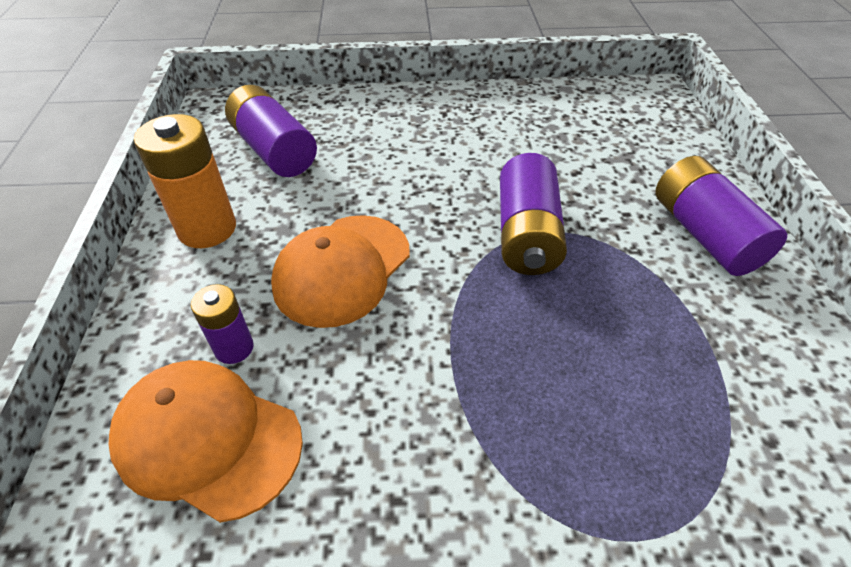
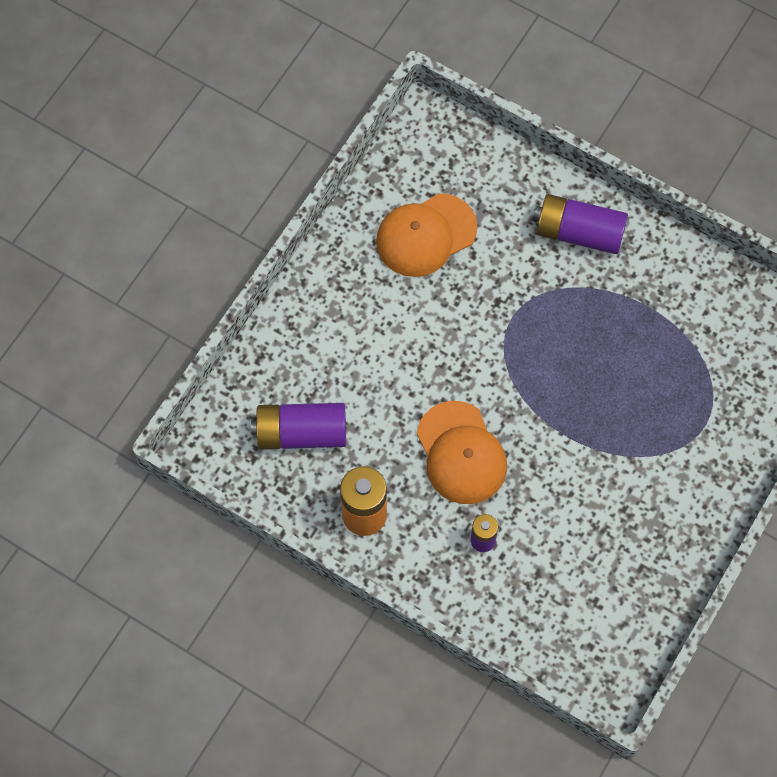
camera: 55 degrees left, 20 degrees up
orange cap [108,360,303,523] -> orange cap moved to [376,193,478,277]
purple battery [500,153,567,275] -> none

